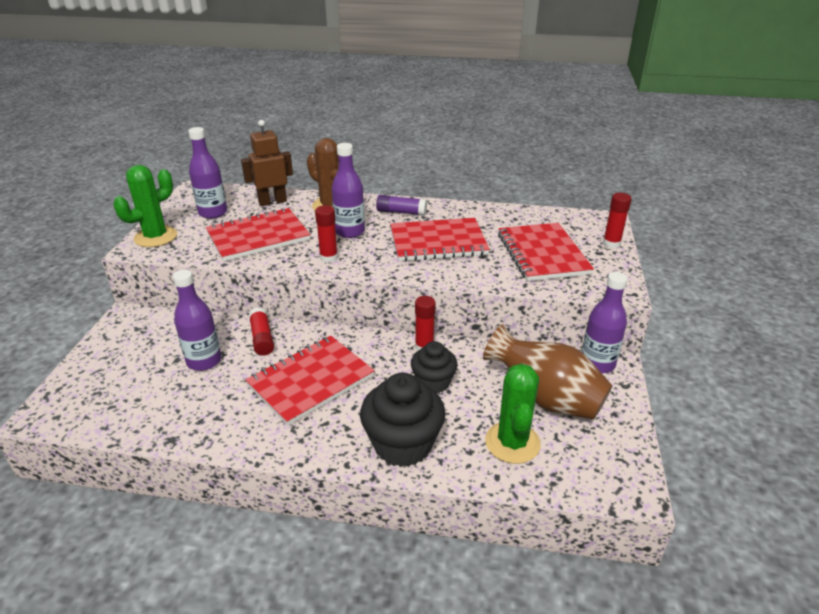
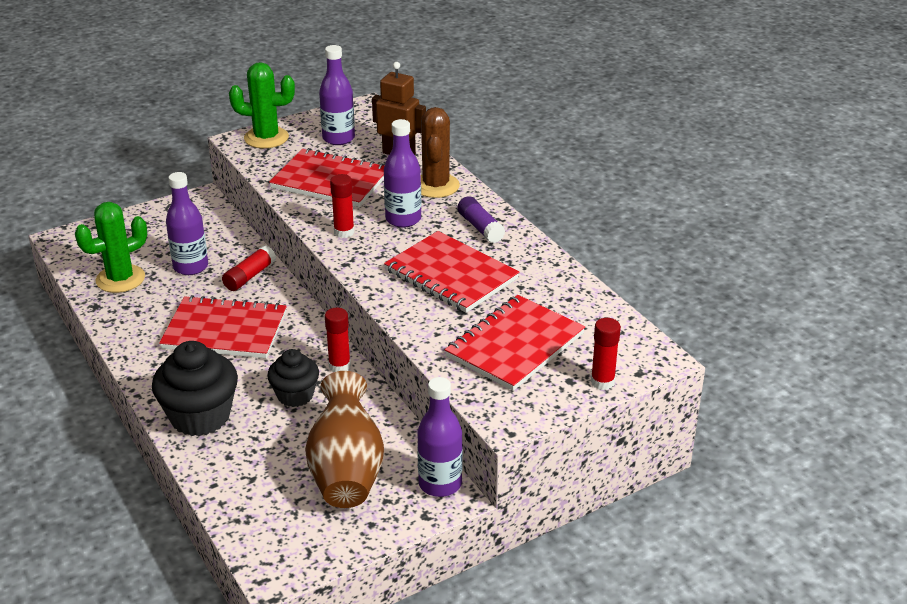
camera: 50 degrees right, 0 degrees up
green cactus [485,363,541,464] -> green cactus moved to [75,202,147,293]

